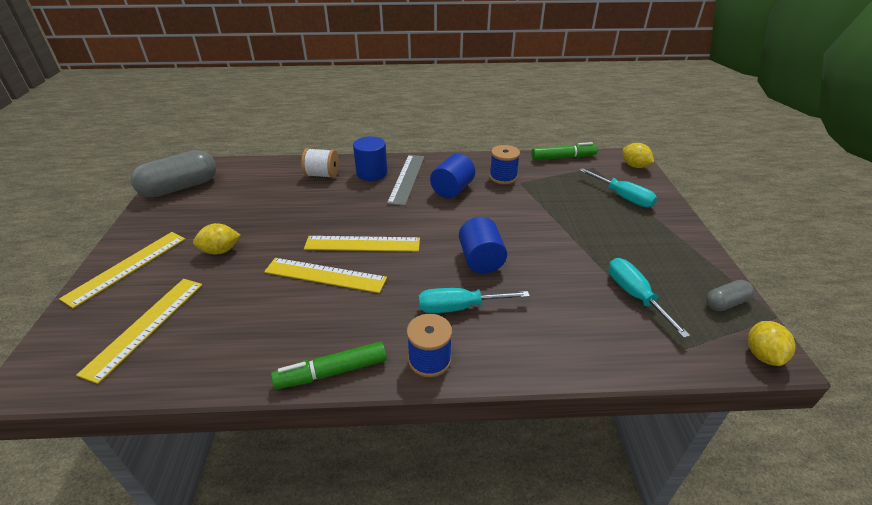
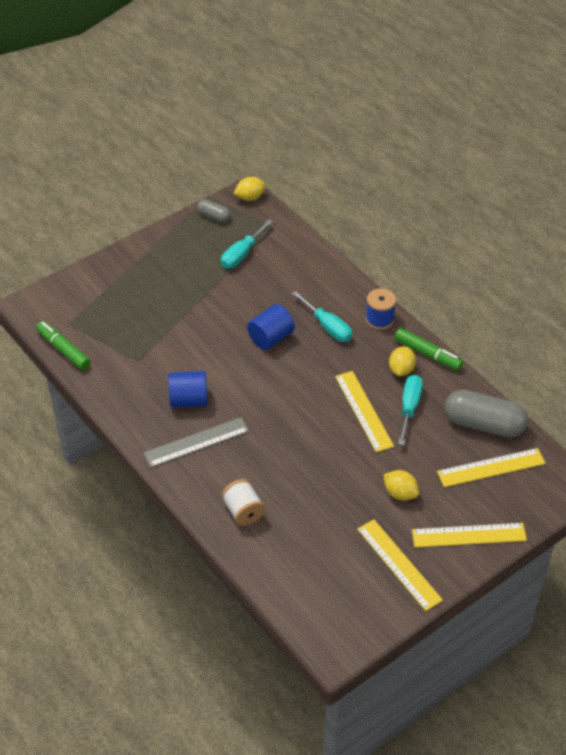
camera: 125 degrees left, 10 degrees up
grey capsule [131,150,216,198] -> grey capsule moved to [445,390,528,438]
yellow ruler [304,236,420,252] -> yellow ruler moved to [357,519,443,611]
blue cylinder [353,136,388,181] -> none
blue spool [489,145,520,184] -> none
turquoise screwdriver [579,168,657,208] -> turquoise screwdriver moved to [398,375,423,445]
yellow lemon [622,143,654,168] -> yellow lemon moved to [389,346,416,376]

